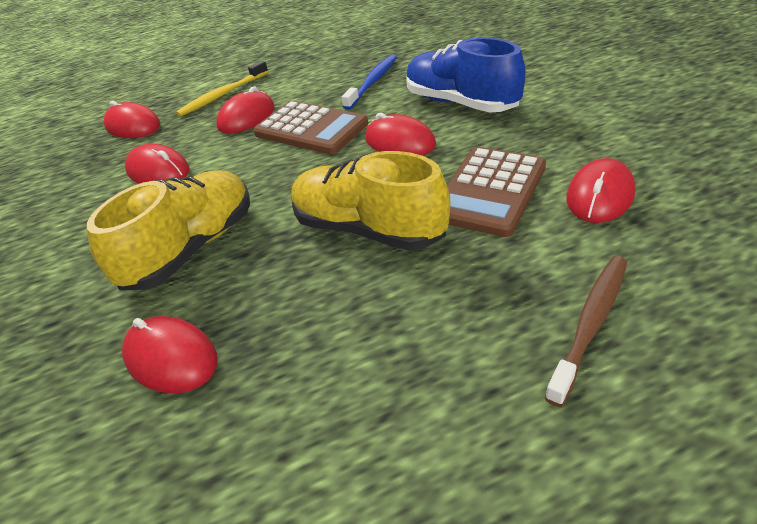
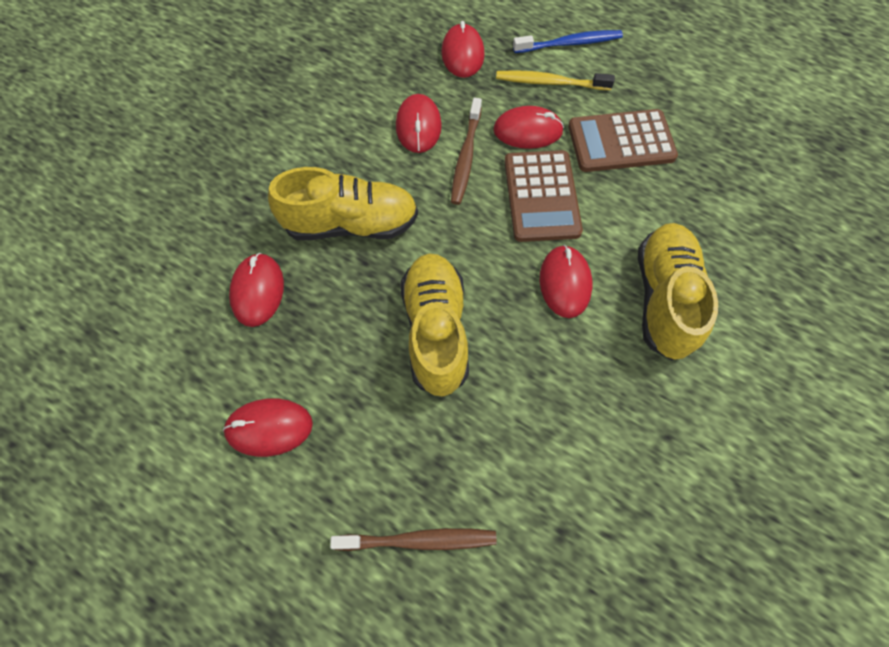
camera: 50 degrees right, 25 degrees up
blue toothbrush [342,55,397,110] -> blue toothbrush moved to [513,30,623,53]
blue shoe [406,37,526,112] -> yellow shoe [638,223,718,360]
brown calculator [447,147,546,237] -> brown calculator moved to [568,109,678,172]
red mouse [566,158,636,223] -> red mouse moved to [223,398,313,457]
none -> brown toothbrush [451,98,482,205]

